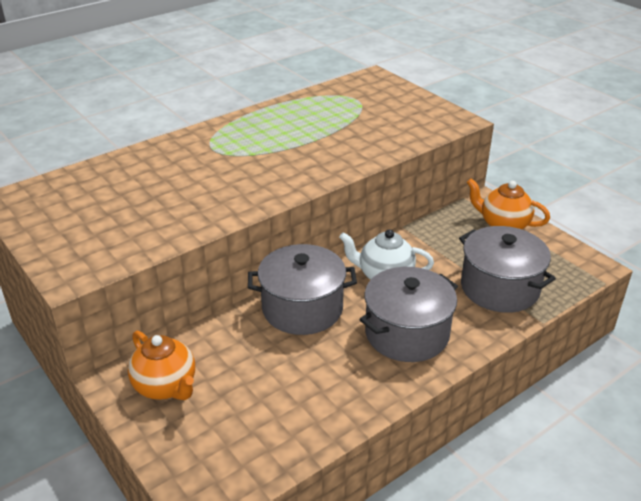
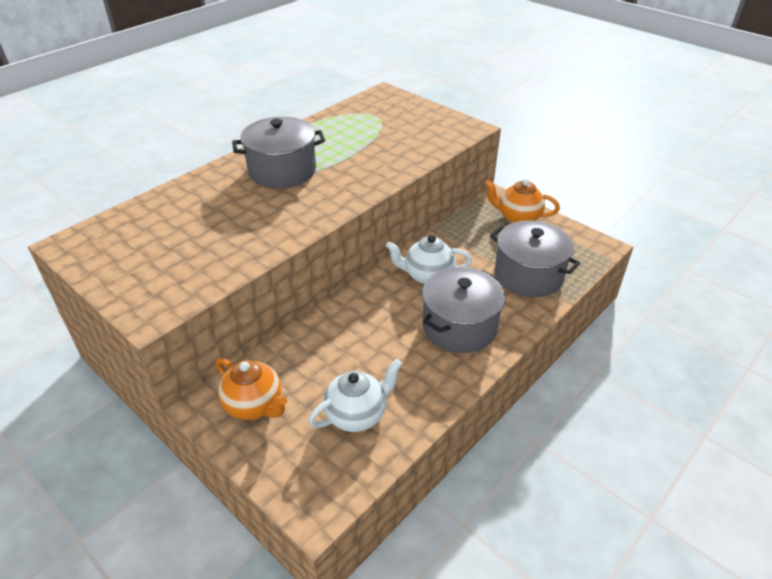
camera: 10 degrees left, 5 degrees up
grey pot [248,244,357,335] -> grey pot moved to [232,117,325,188]
none -> white teapot [308,359,402,432]

